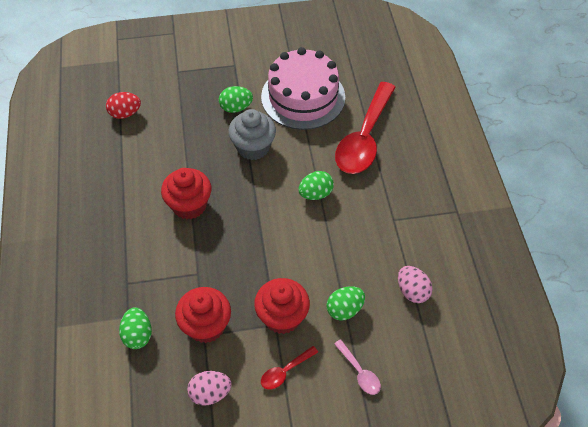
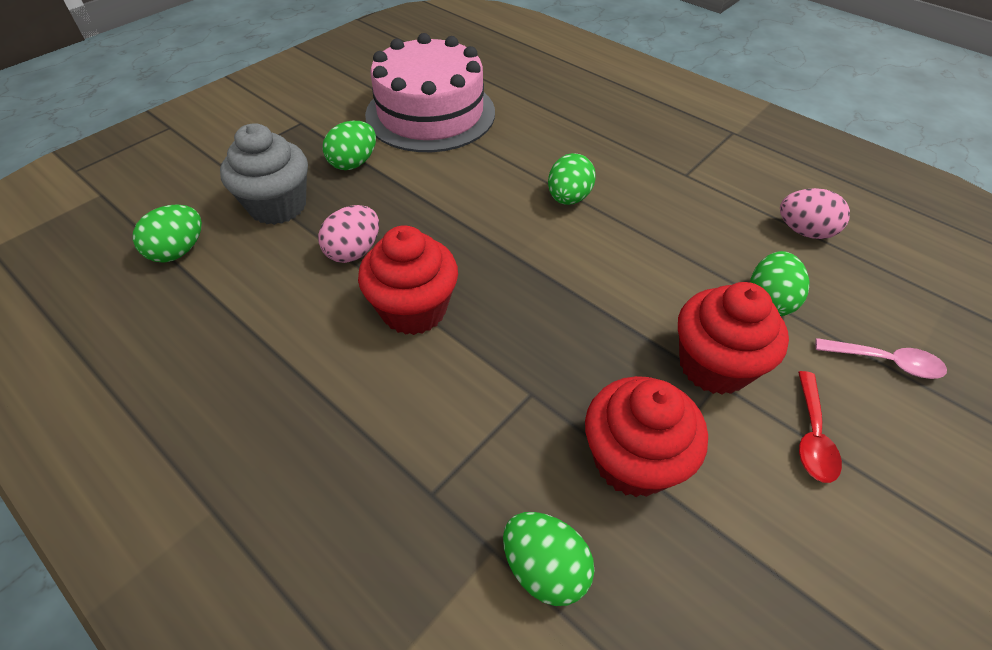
camera: 40 degrees left, 5 degrees down
red egg [106,92,141,119] -> green egg [133,204,202,263]
pink egg [187,371,231,405] -> pink egg moved to [318,205,379,263]
grey cupcake [228,109,276,160] -> grey cupcake moved to [220,123,308,225]
red spoon [335,82,396,174] -> none

